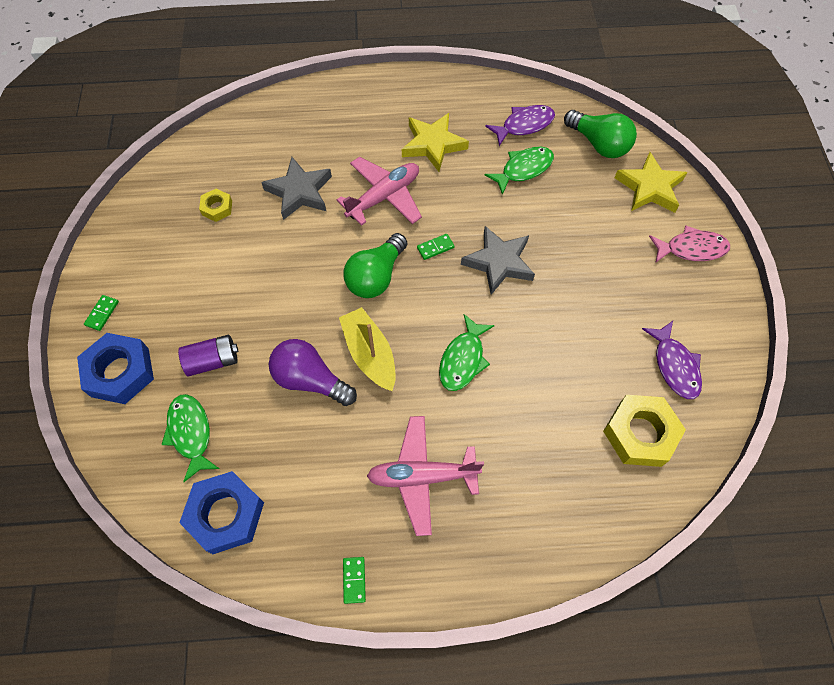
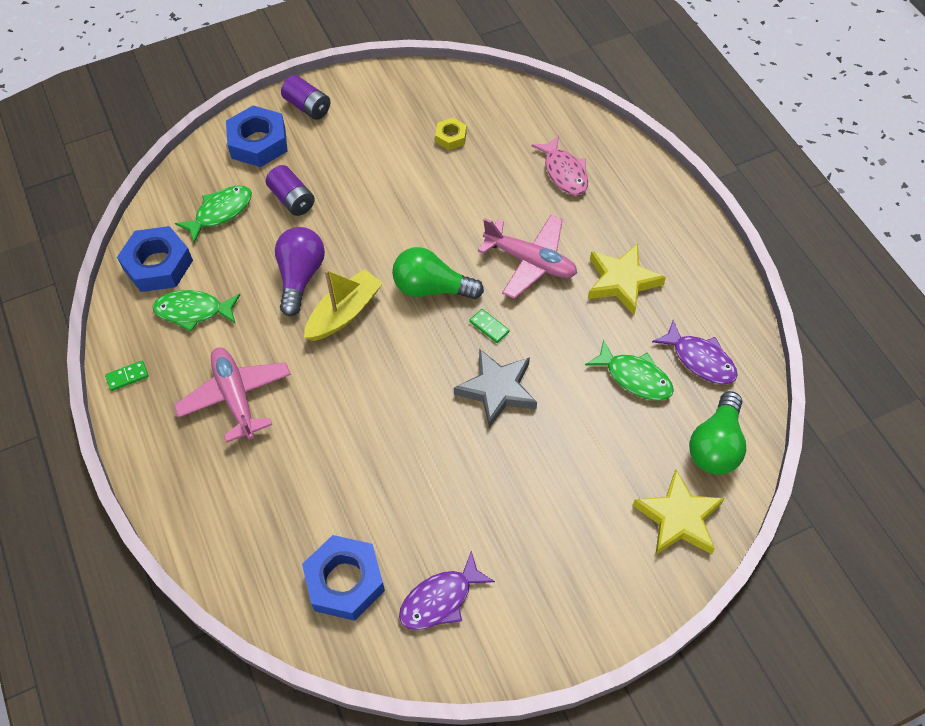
camera: 70 degrees right, 5 degrees down
green domino [84,295,119,331] -> purple battery [281,75,330,120]
grey star [261,157,332,220] -> none
green fish [439,314,495,391] -> green fish moved to [153,290,240,332]
yellow nut [603,395,686,467] -> blue nut [302,535,385,621]
pink fish [649,226,730,262] -> pink fish moved to [531,135,588,195]

